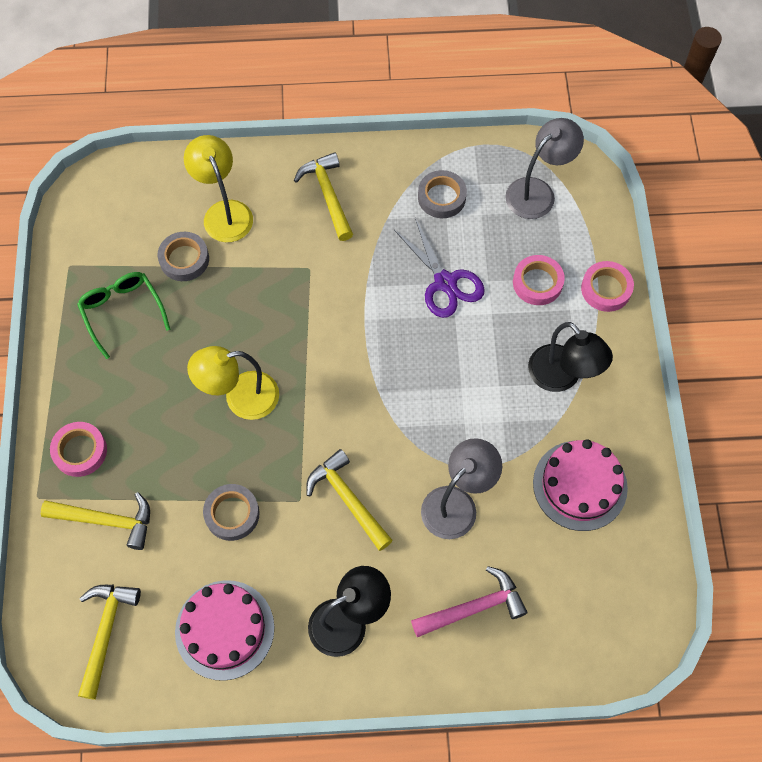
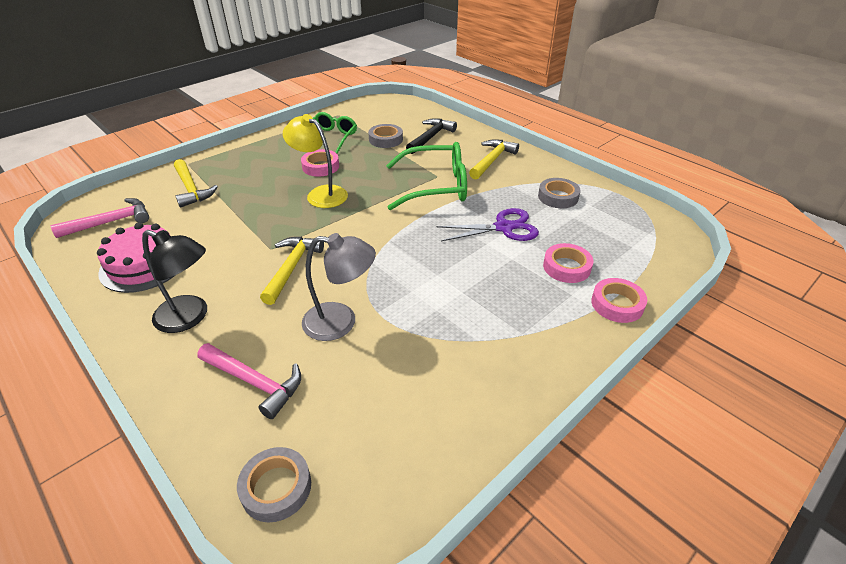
camera: 50 degrees right, 25 degrees down
pink tape [50,422,107,477] -> pink tape moved to [301,149,339,177]
yellow hammer [78,585,141,700] -> pink hammer [51,198,149,238]
yellow lamp [184,135,253,242] -> black hammer [406,118,457,154]
grey tape [203,484,260,541] -> grey tape moved to [237,447,311,522]
purple scissors [394,218,485,318] -> purple scissors turned 120 degrees counterclockwise [436,208,539,241]
grey lamp [505,118,584,219] -> none
black lamp [528,322,613,392] -> none
pink cake [533,439,628,531] -> none
none -> green glasses [386,142,467,210]

